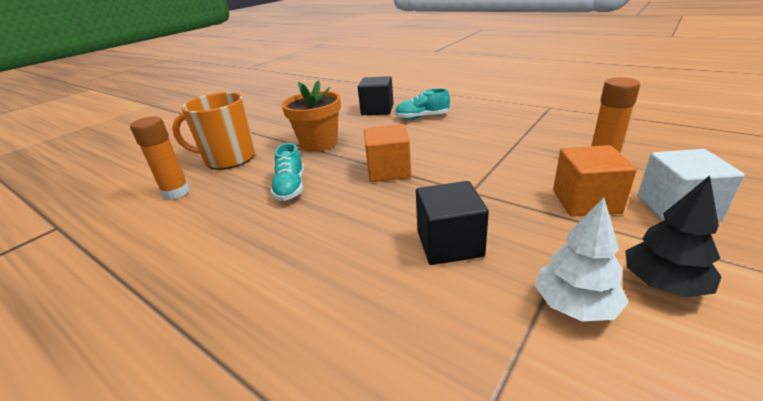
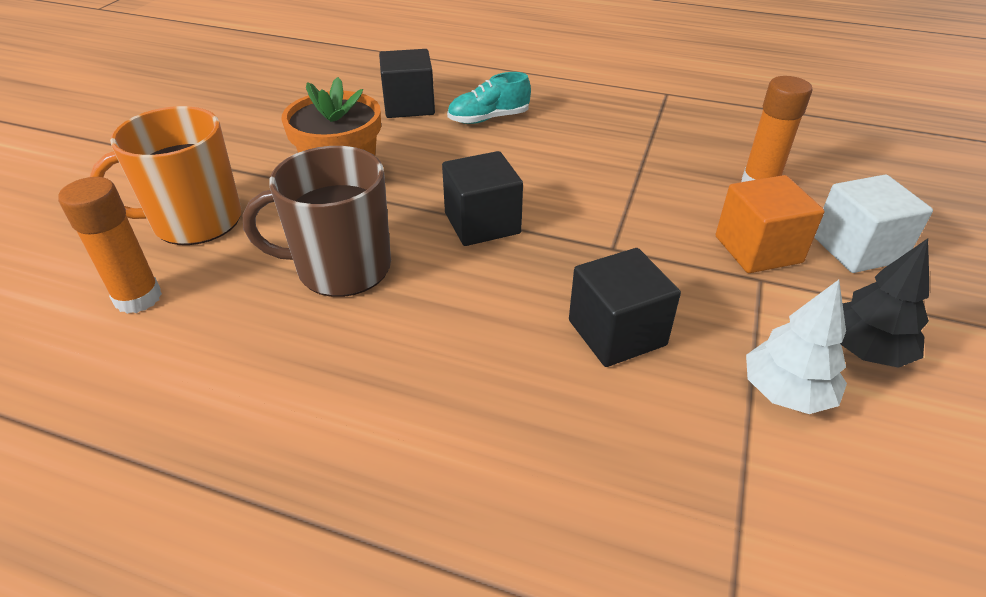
camera: 20 degrees left, 10 degrees up
turquoise shoe [271,143,304,201] -> brown mug [243,146,391,297]
orange cube [364,124,411,182] -> black cube [442,151,523,246]

